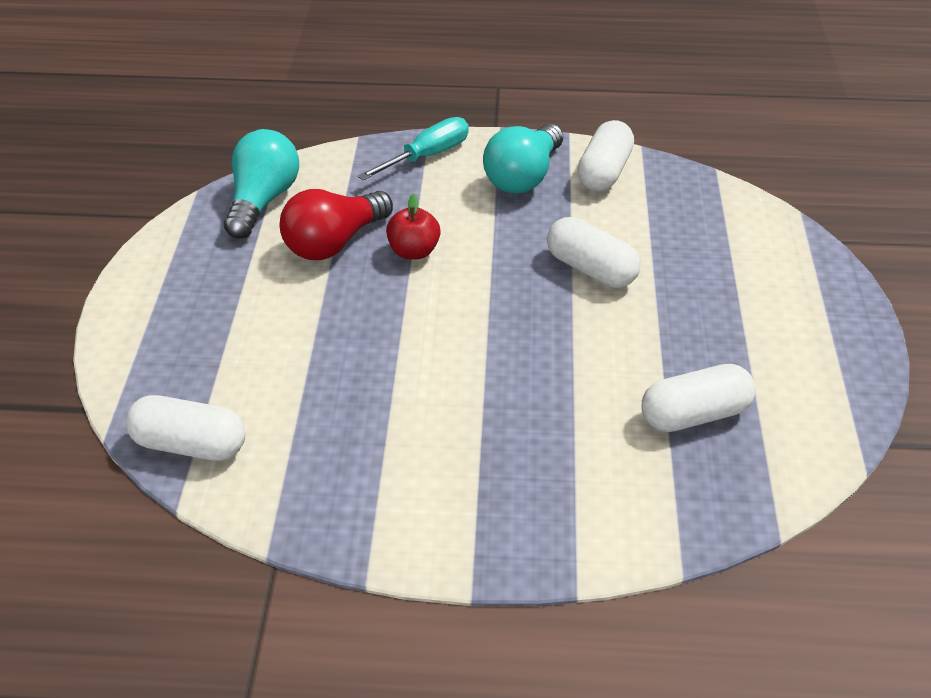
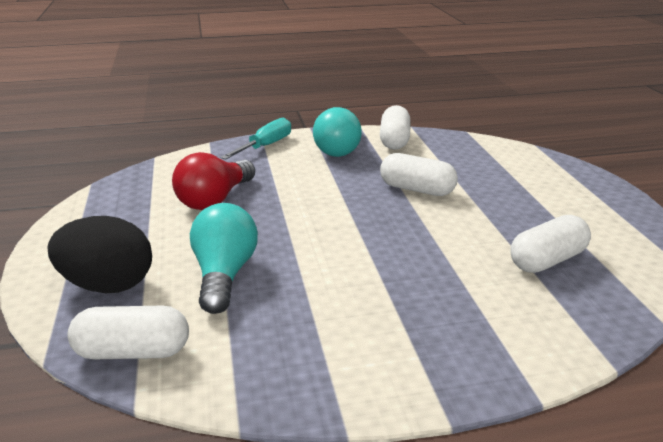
camera: 15 degrees left, 15 degrees down
turquoise light bulb [224,129,299,239] -> turquoise light bulb moved to [190,203,258,314]
red apple [386,194,441,260] -> none
none -> black egg [48,216,152,293]

